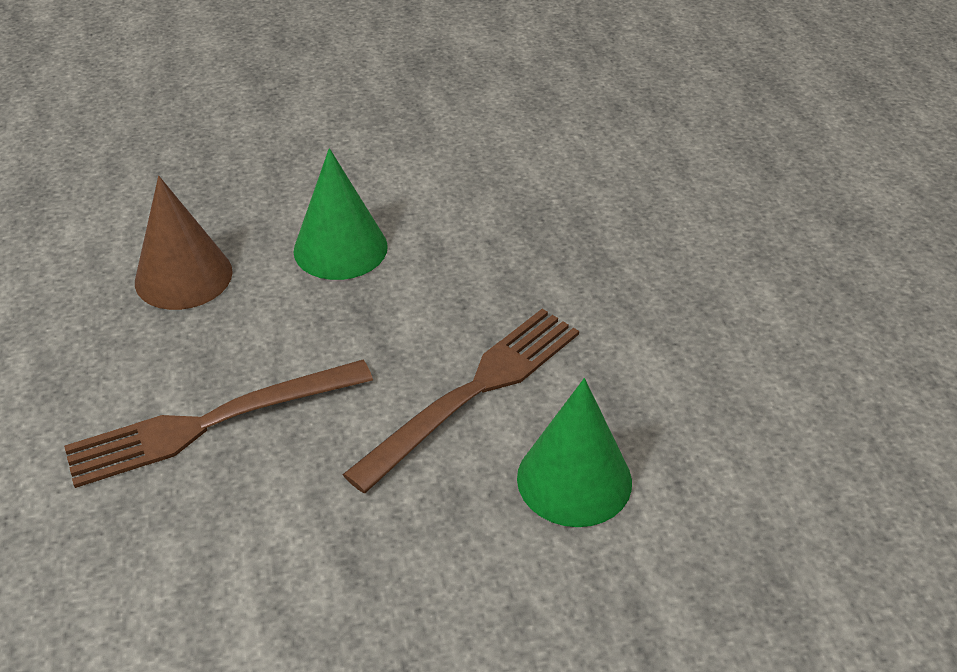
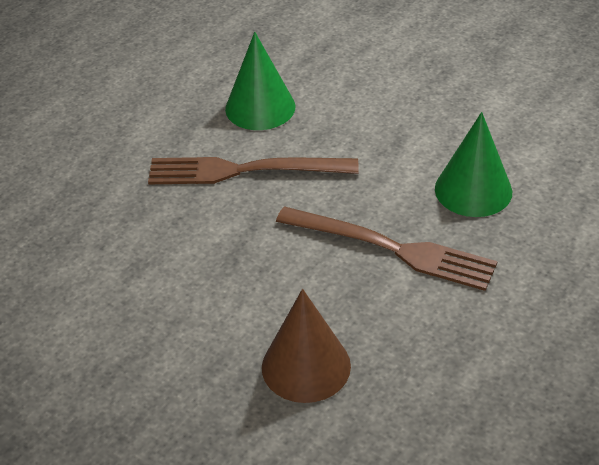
camera: 130 degrees left, 0 degrees up
green cone [294,148,388,280] -> green cone moved to [435,112,512,217]

